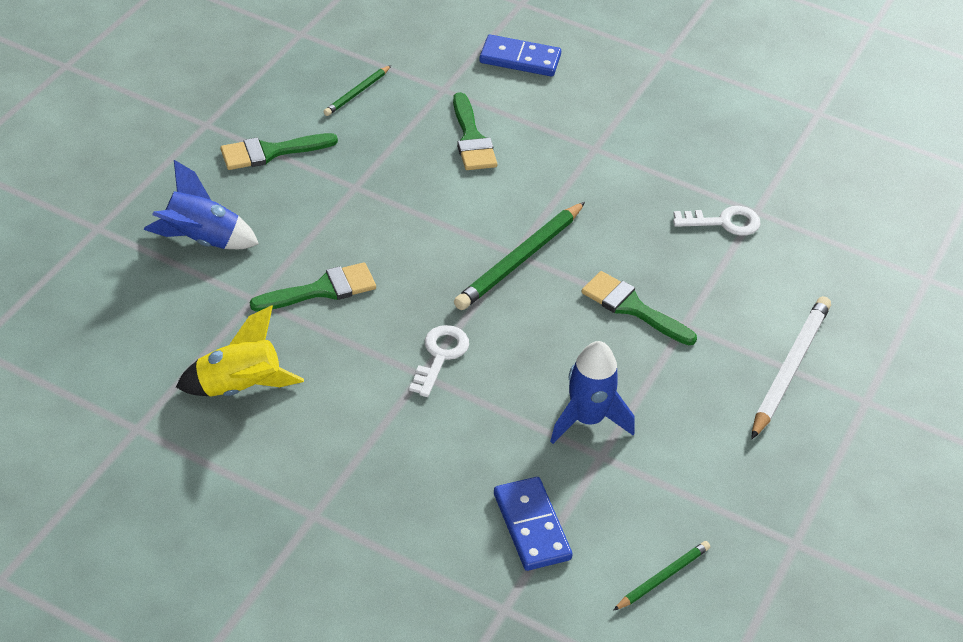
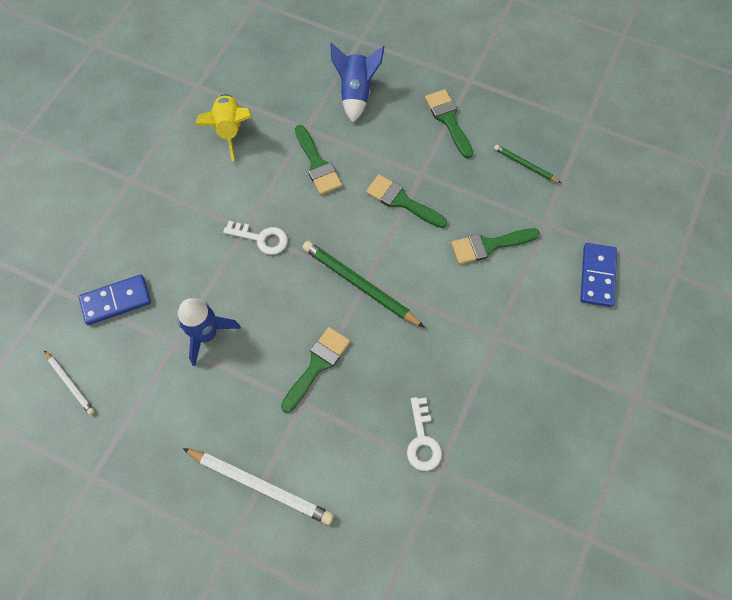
camera: 90 degrees right, 20 degrees up
green pencil [613,541,710,611] -> white pencil [44,351,95,415]
none -> green brush [366,175,447,228]

